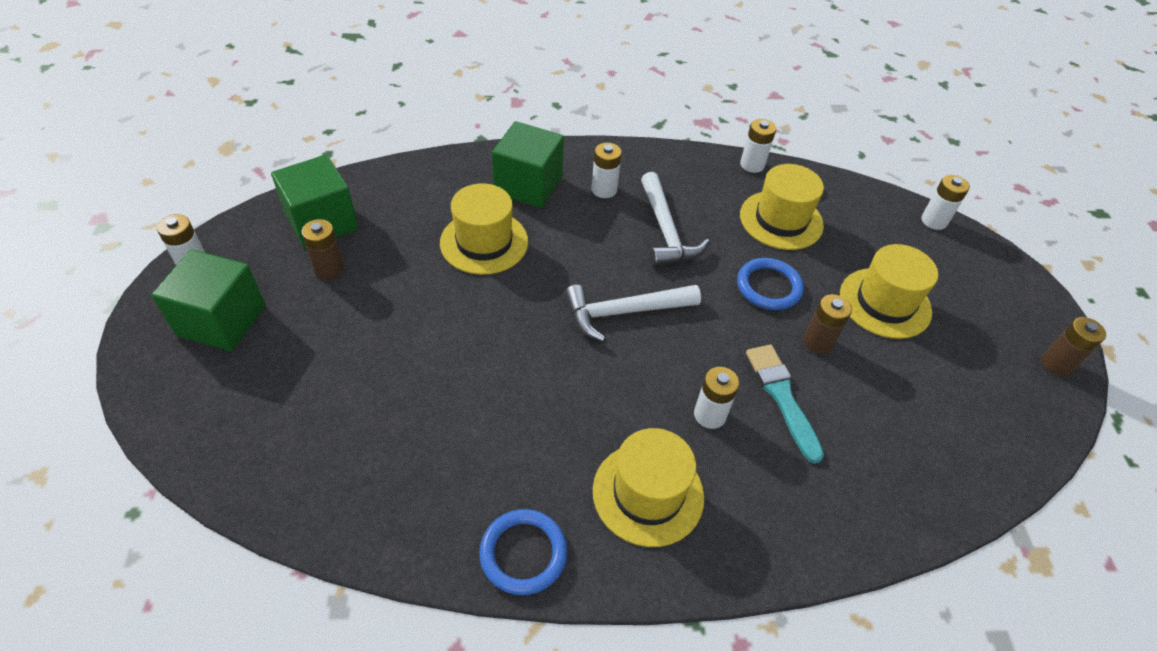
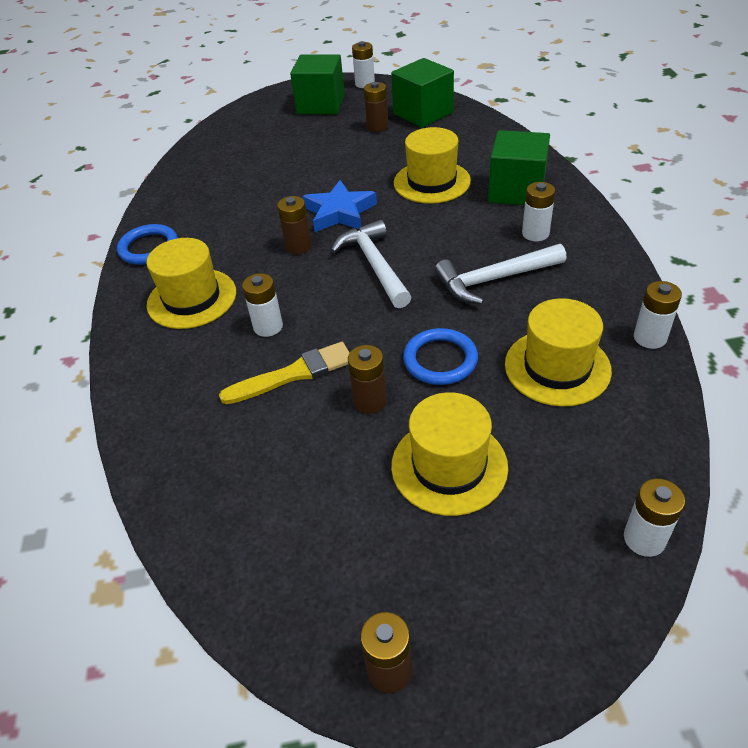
camera: 90 degrees right, 5 degrees down
turquoise brush [746,345,824,464] -> yellow brush [219,342,350,404]
none -> brown battery [277,196,312,254]
none -> blue star [302,180,377,232]

